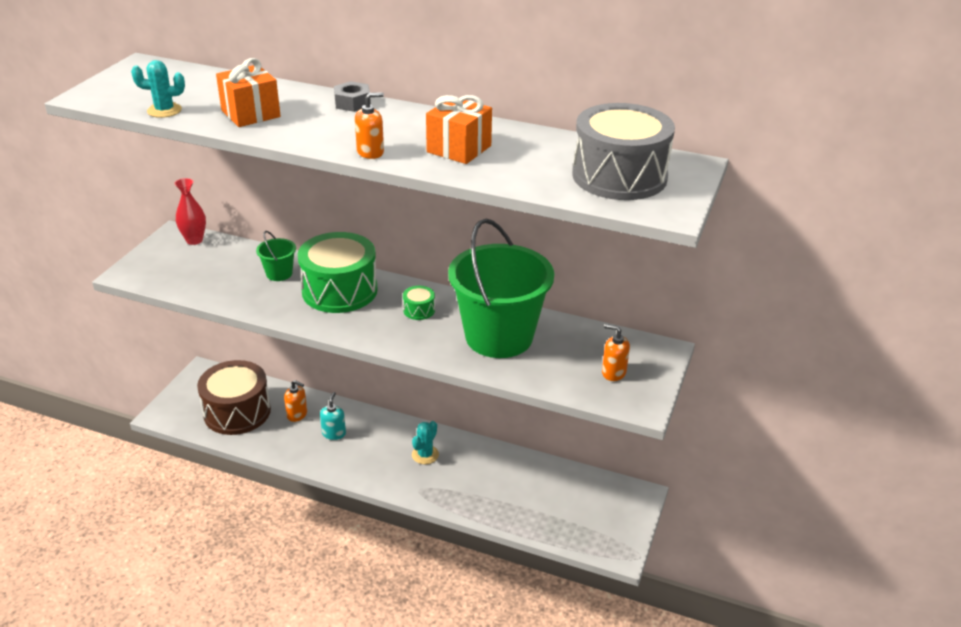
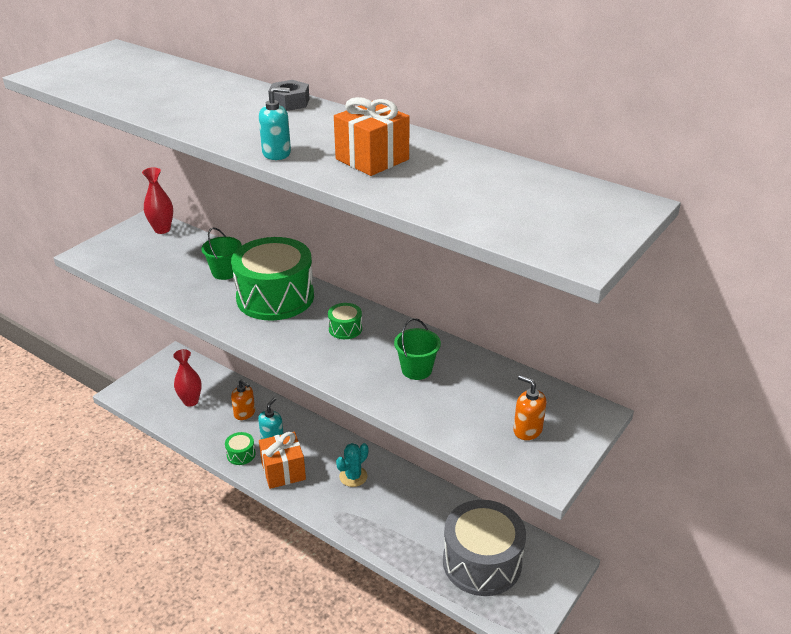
camera: 15 degrees right, 0 degrees up
turquoise cactus [131,60,185,118] -> none
brown drum [197,360,271,435] -> red vase [173,349,202,407]
orange gift [216,58,281,127] -> orange gift moved to [259,432,306,489]
orange soap dispenser [355,92,384,159] -> turquoise soap dispenser [259,87,291,160]
green bucket [448,218,554,358] -> green bucket [394,318,441,380], size x0.41
grey drum [573,103,675,200] -> grey drum moved to [443,500,526,596]
none -> green drum [225,432,256,465]

